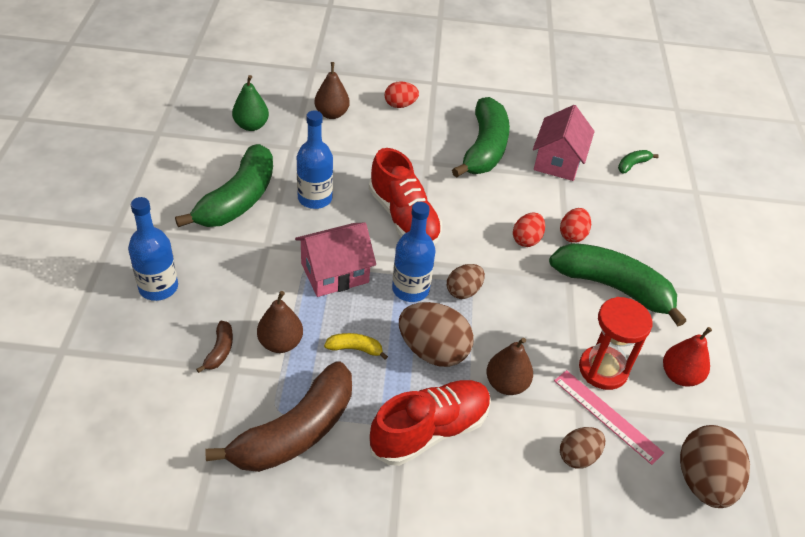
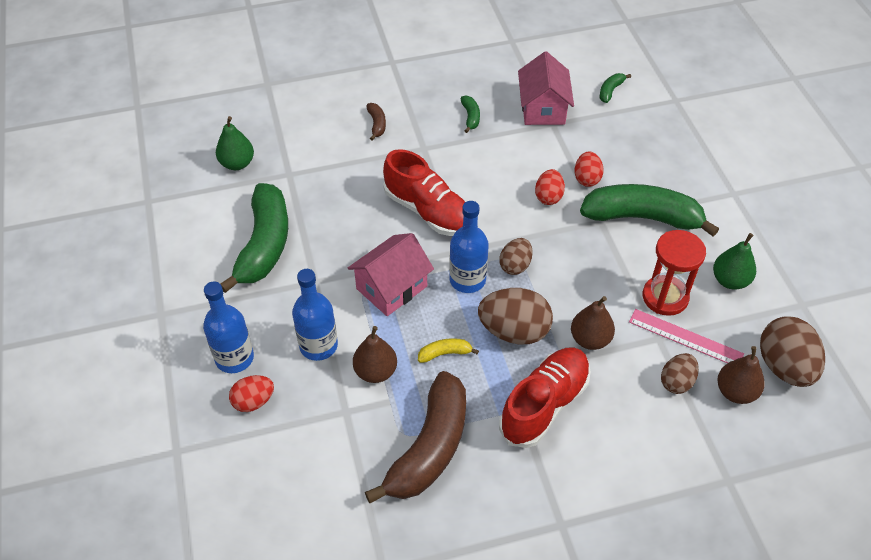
camera: 15 degrees left, 5 degrees up
brown banana [196,321,233,373] -> brown banana moved to [366,103,386,141]
blue bottle [297,110,333,209] -> blue bottle moved to [292,269,338,361]
brown pear [315,62,350,119] -> brown pear moved to [717,346,765,404]
red egg [385,81,419,108] -> red egg moved to [229,375,274,412]
green banana [452,97,510,178] -> green banana [461,95,480,133], size x0.41
red pear [663,327,712,387] -> green pear [713,233,756,290]

